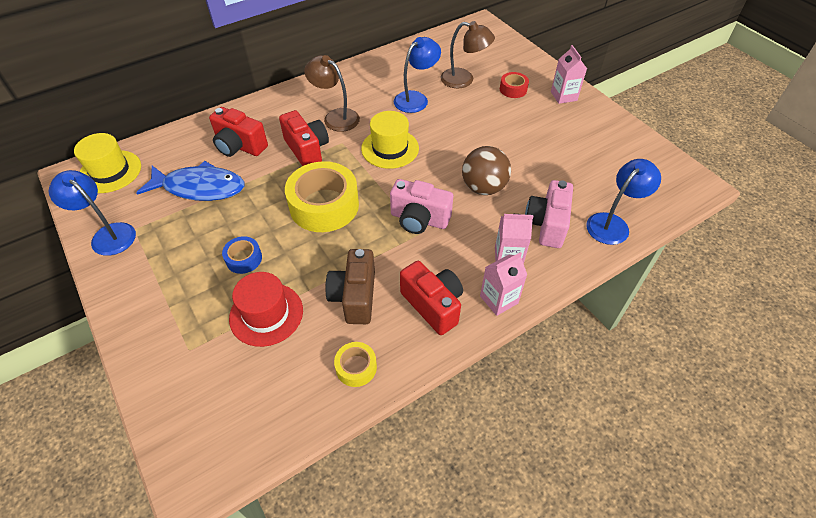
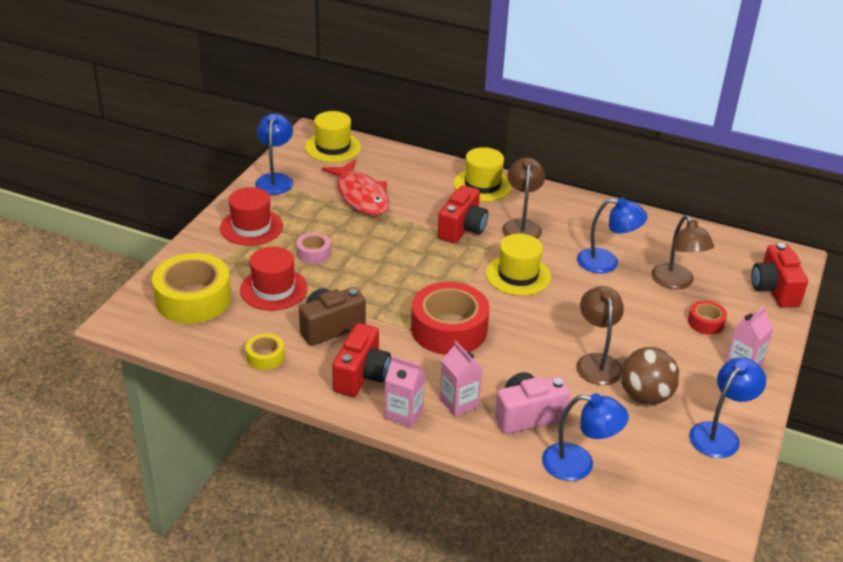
camera: 55 degrees right, 15 degrees down
blue fish [136,161,244,201] -> red fish [322,160,389,216]
red camera [209,107,268,157] -> red camera moved to [751,243,808,308]
blue tape [222,236,262,274] -> pink tape [296,233,331,264]
yellow tape [285,161,359,232] -> yellow tape moved to [152,253,231,324]
pink camera [390,179,453,234] -> red tape [411,282,489,355]
brown ball [462,146,511,195] -> brown ball moved to [621,347,680,405]
none -> red hat [220,187,283,246]
none -> yellow hat [454,147,512,202]
none -> brown lamp [576,286,624,385]
none -> blue lamp [689,357,766,458]

